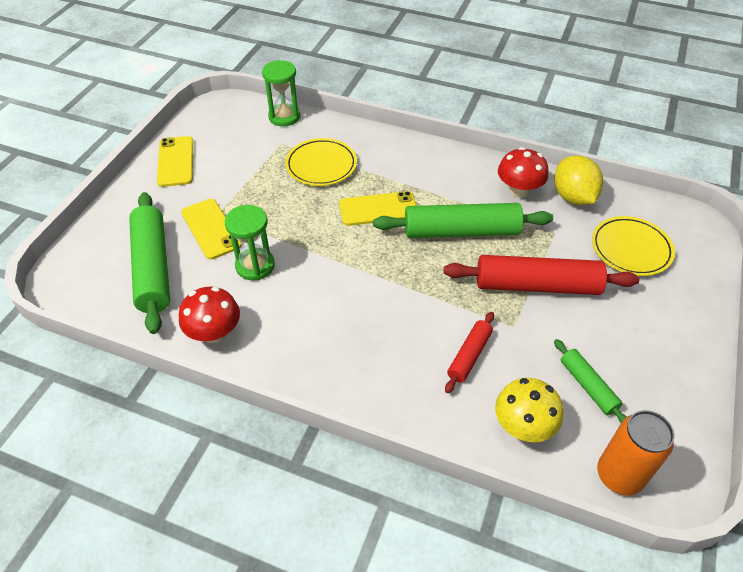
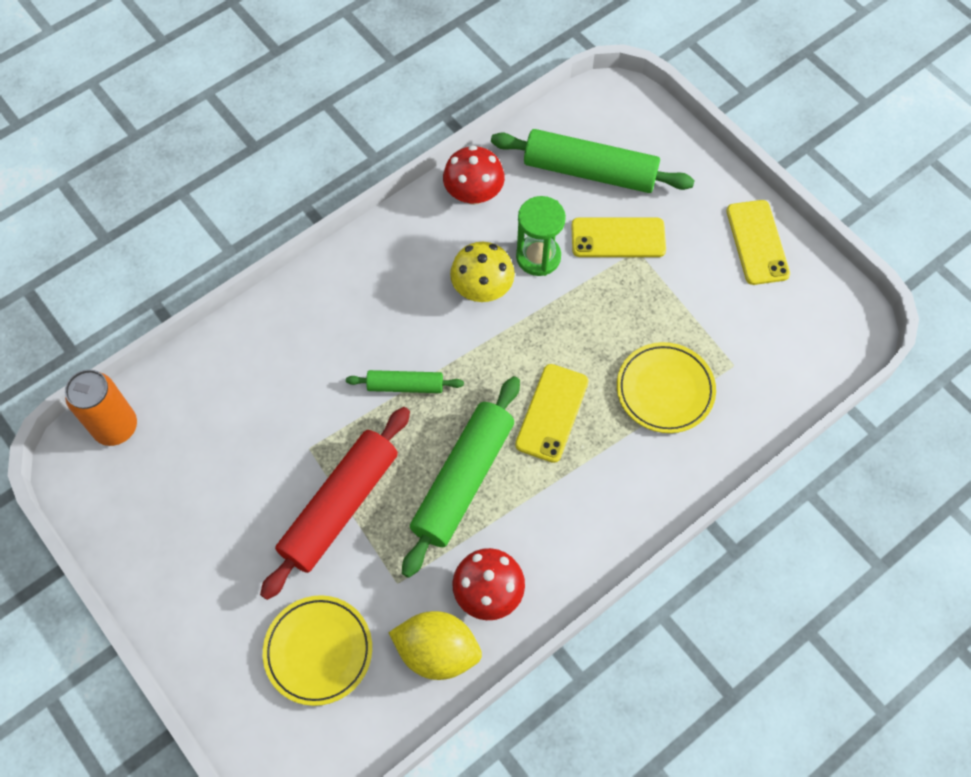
camera: 120 degrees right, 15 degrees up
yellow phone [157,136,193,187] -> yellow phone turned 60 degrees clockwise [726,200,790,285]
green hourglass [262,60,300,126] -> none
red rolling pin [445,312,494,393] -> none
yellow mushroom [495,378,563,442] -> yellow mushroom moved to [450,242,515,302]
green rolling pin [554,339,627,423] -> green rolling pin moved to [346,370,464,393]

